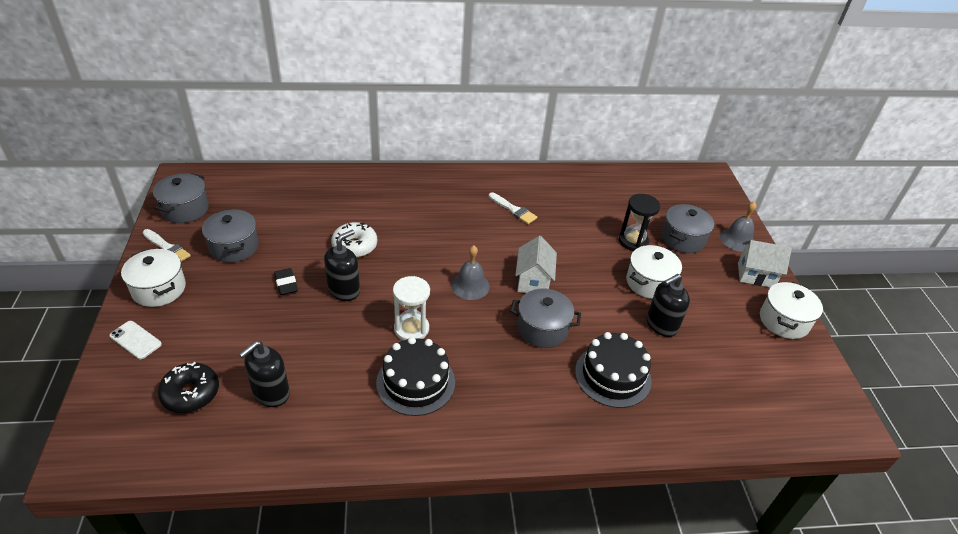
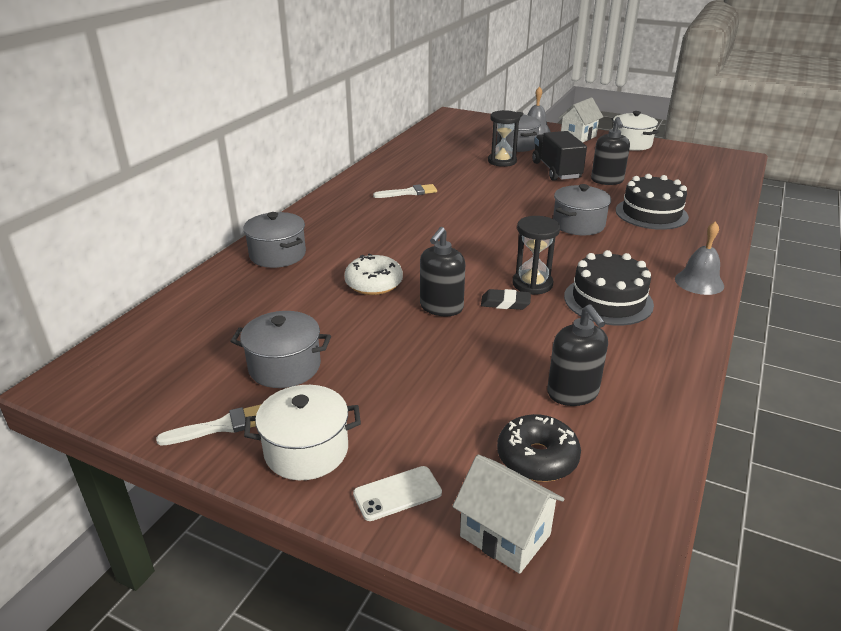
camera: 55 degrees left, 10 degrees down
grey pot [153,173,209,223] -> grey pot moved to [243,212,306,268]
black eraser [274,268,298,295] -> black eraser moved to [481,289,531,310]
black soap dispenser [324,230,360,301] -> black soap dispenser turned 135 degrees counterclockwise [420,227,465,316]
white hourglass [393,276,430,341] -> black hourglass [512,216,560,295]
grey bell [451,245,490,300] -> grey bell moved to [675,221,724,295]
white house [515,236,557,293] -> white house moved to [453,455,564,574]
white pot [626,245,682,299] -> black truck [532,131,587,181]

